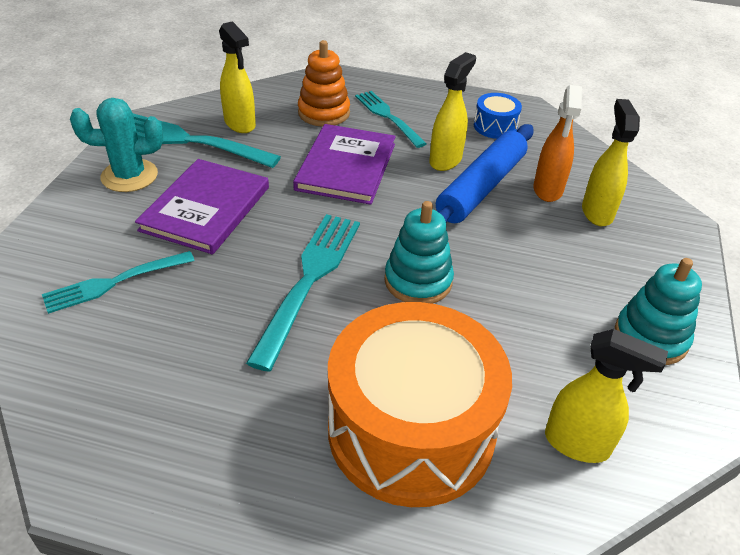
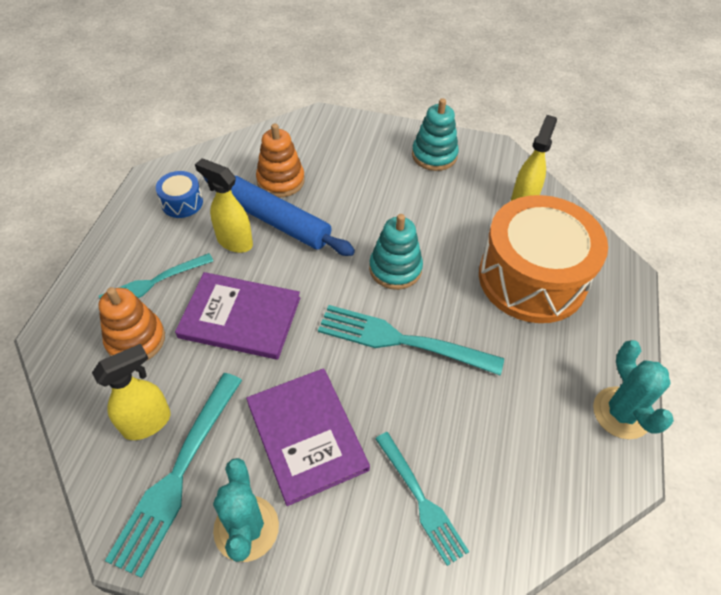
camera: 90 degrees left, 10 degrees up
purple book [135,159,269,254] -> purple book turned 45 degrees clockwise [246,368,370,506]
orange spray bottle [533,85,582,202] -> orange stacking toy [256,123,305,197]
yellow spray bottle [582,99,640,226] -> none
none -> turquoise cactus [593,340,674,439]

